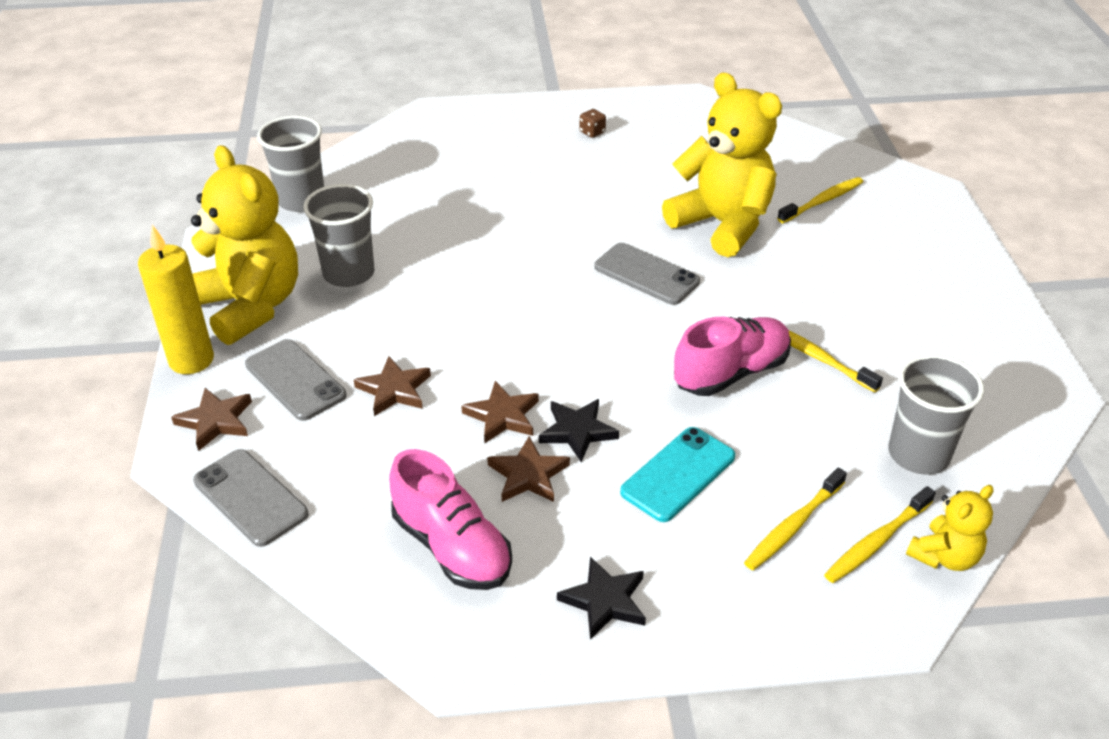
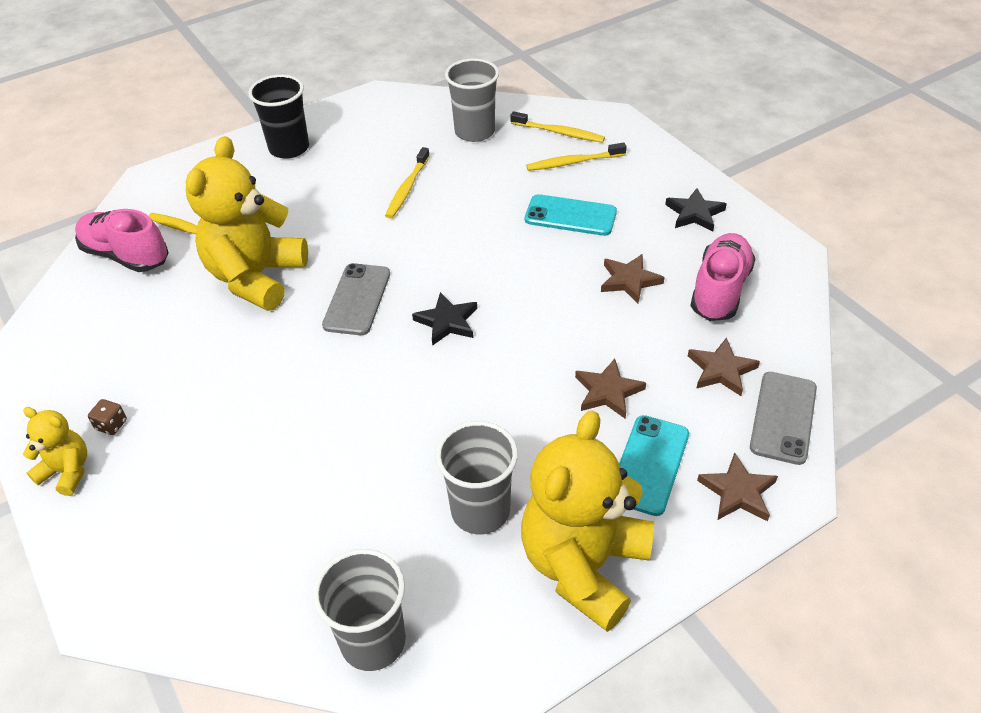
camera: 115 degrees left, 5 degrees up
yellow candle [138,225,214,374] -> none
grey phone [245,339,346,421] -> turquoise phone [619,415,689,516]
brown star [461,381,539,443] -> brown star moved to [688,337,760,396]
black star [539,399,619,462] -> black star moved to [412,292,477,346]
pink shoe [674,317,791,396] -> pink shoe moved to [75,209,169,272]
yellow toothbrush [744,468,847,570] -> yellow toothbrush turned 150 degrees clockwise [526,143,627,171]
yellow teddy bear [906,485,994,571] -> yellow teddy bear moved to [23,407,87,496]
none -> black cup [248,75,309,159]

